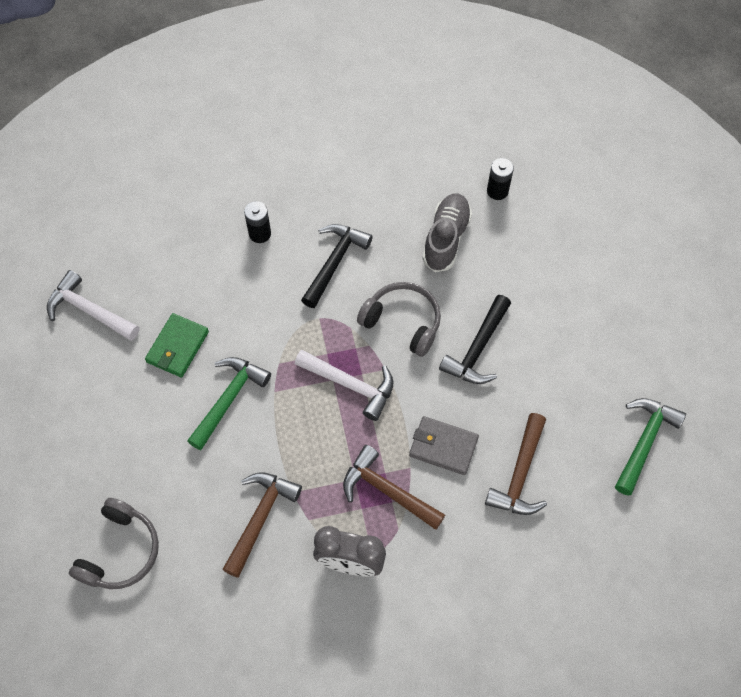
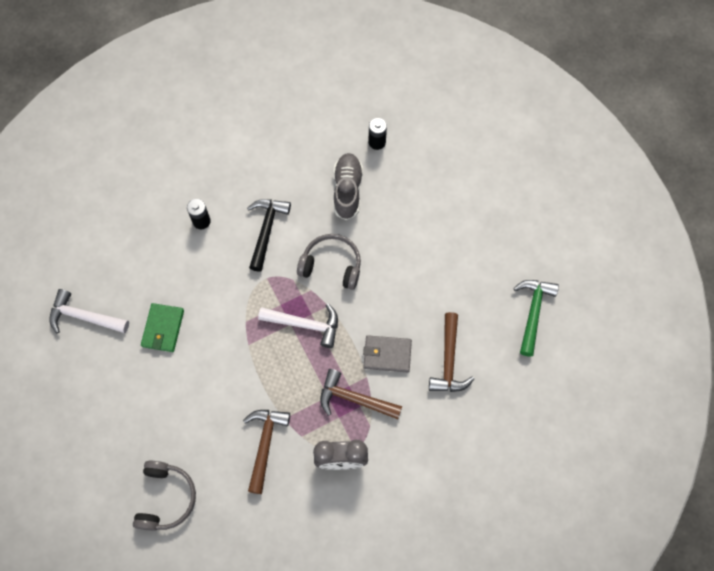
camera: 15 degrees left, 5 degrees up
green hammer [187,357,271,450] -> none
black hammer [439,295,511,384] -> none

